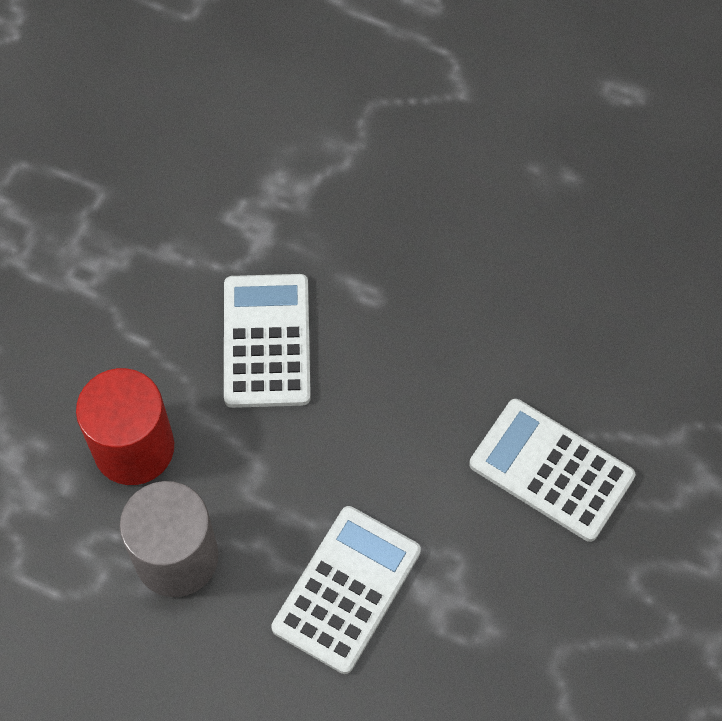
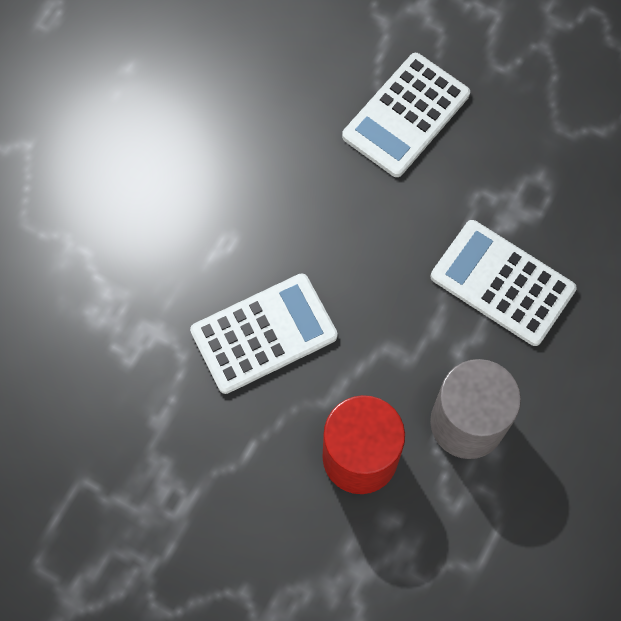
camera: 85 degrees left, 5 degrees up
white calculator [224,274,311,408] -> white calculator turned 150 degrees clockwise [190,273,338,394]

